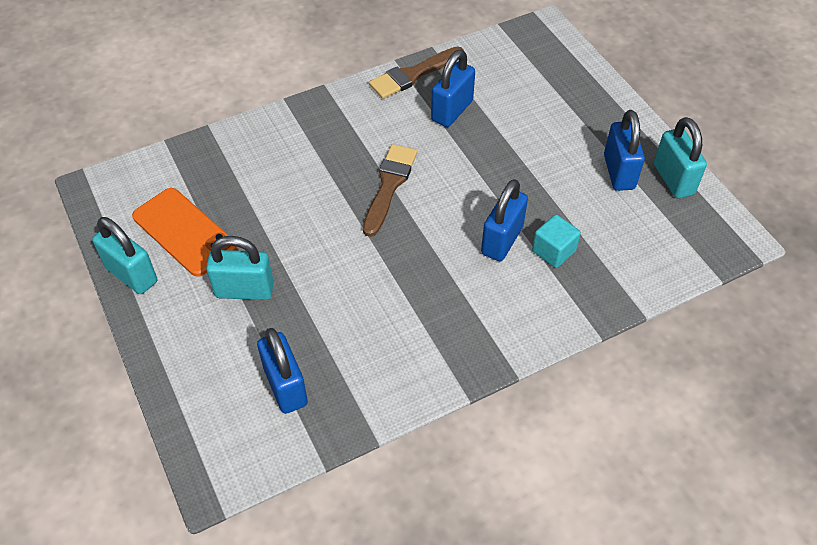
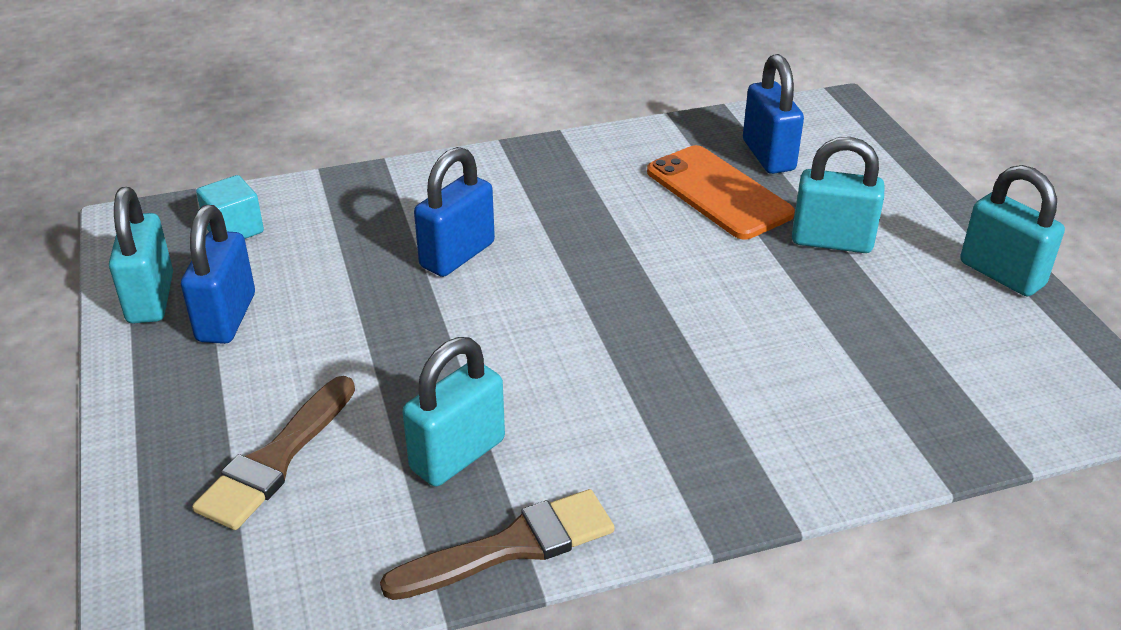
camera: 170 degrees left, 15 degrees down
orange phone [132,188,237,277] -> orange phone moved to [647,145,795,239]
brown brush [363,144,417,237] -> brown brush moved to [192,376,355,530]
blue padlock [431,50,475,127] -> turquoise padlock [402,337,505,487]
turquoise cube [532,214,581,268] -> turquoise cube moved to [196,175,264,239]

